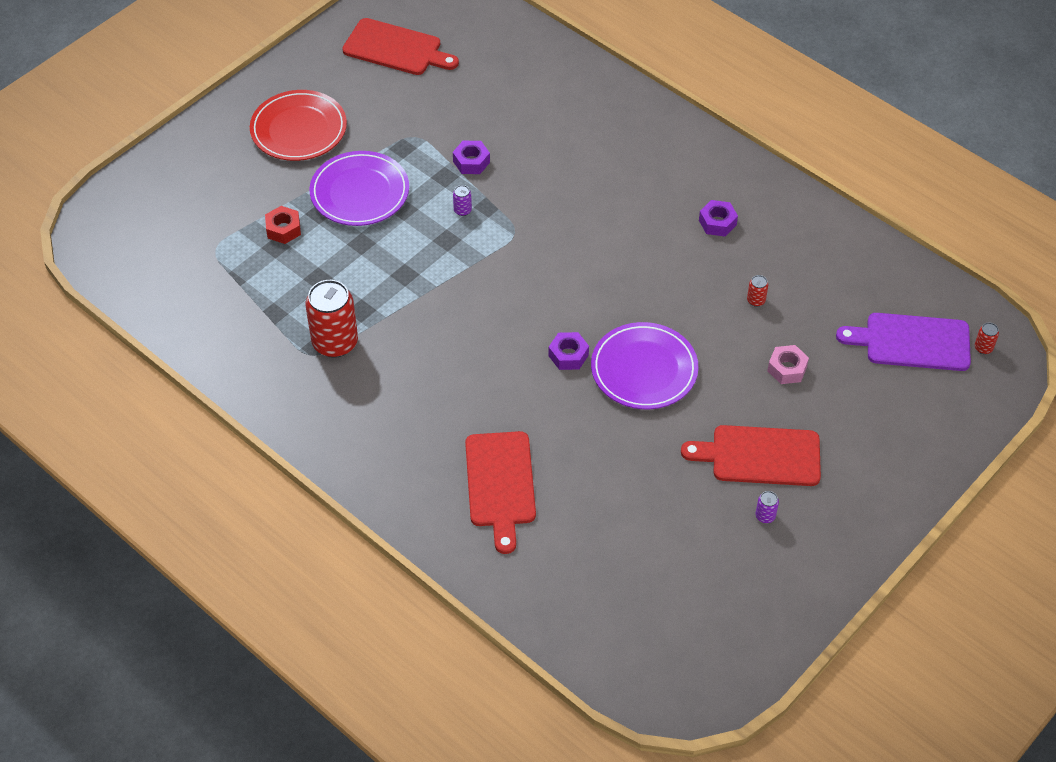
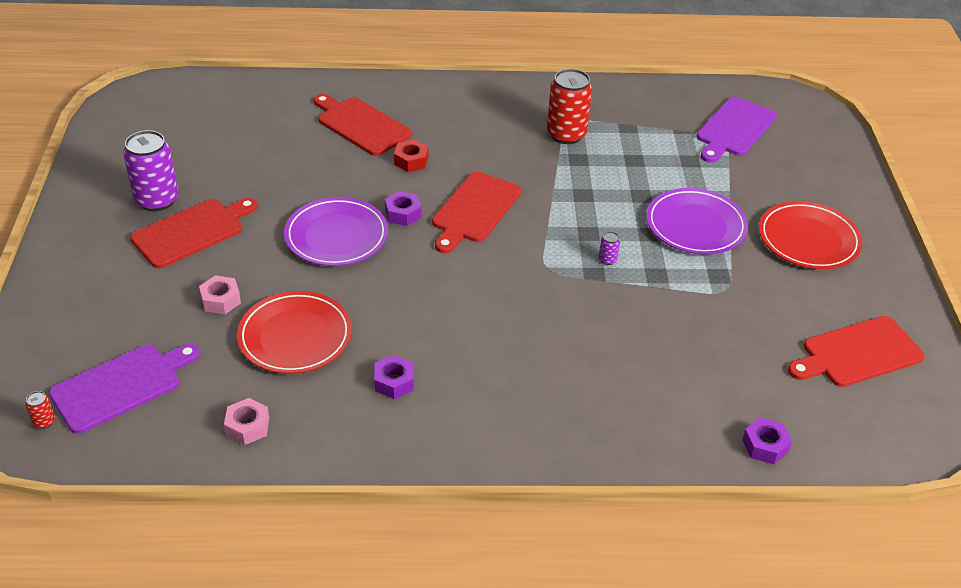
camera: 135 degrees right, 10 degrees down
red nut [265,206,301,244] -> red nut moved to [394,140,428,172]
purple nut [453,141,490,174] -> purple nut moved to [742,418,792,464]
red can [747,275,768,307] -> red plate [237,291,352,374]
purple can [755,491,779,523] -> purple can [123,130,179,211], size x2.43
none -> pink nut [224,398,269,445]
none -> red cutting board [432,172,521,253]
none -> purple cutting board [696,97,777,163]

